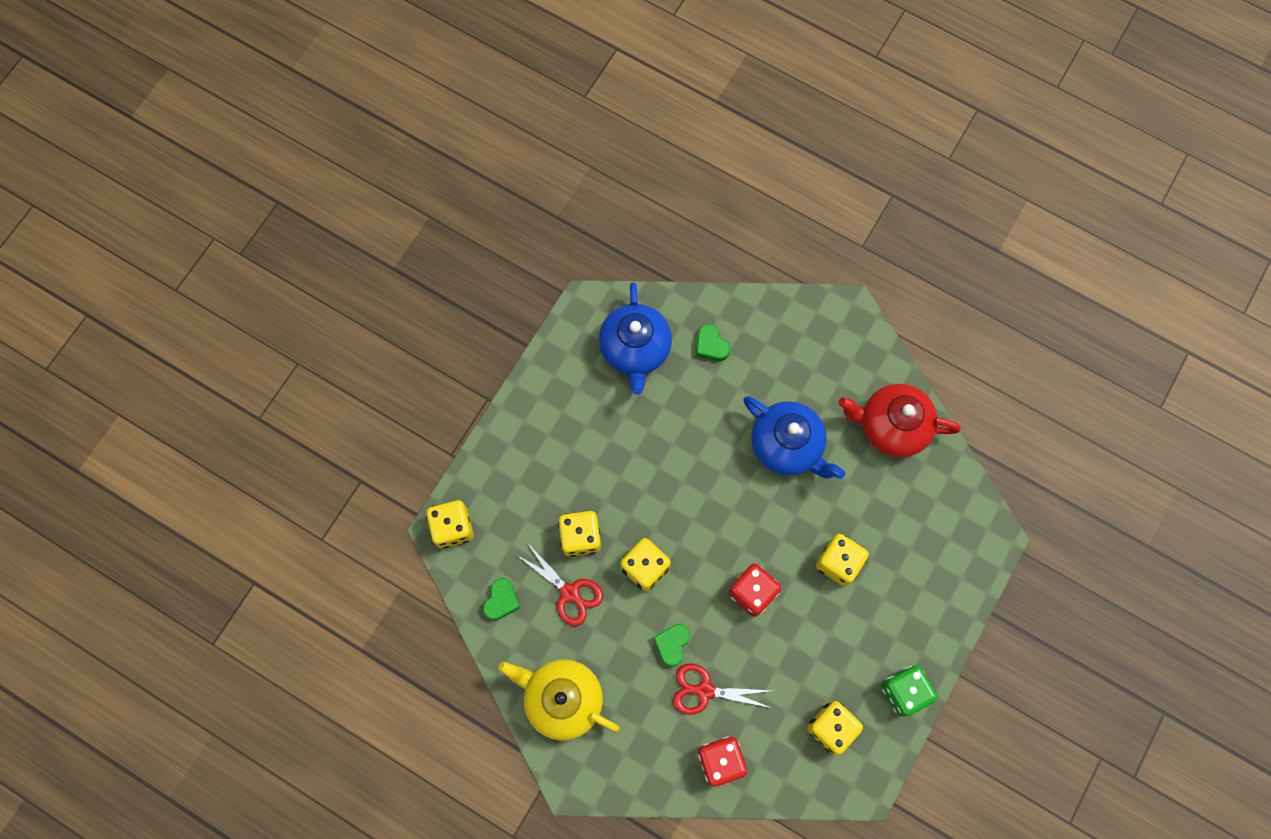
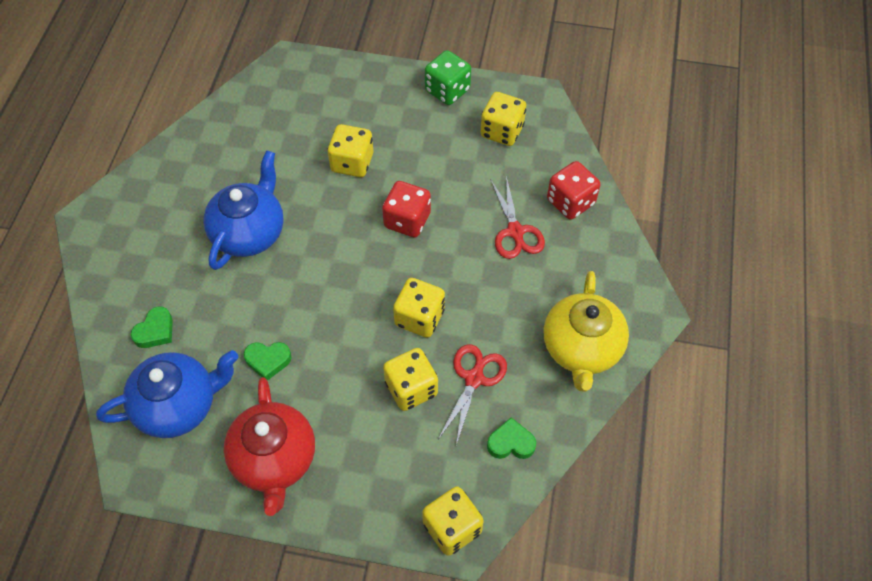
camera: 110 degrees left, 15 degrees down
green heart [653,624,690,667] -> green heart moved to [244,342,292,381]
red teapot [839,384,961,457] -> red teapot moved to [224,377,315,516]

